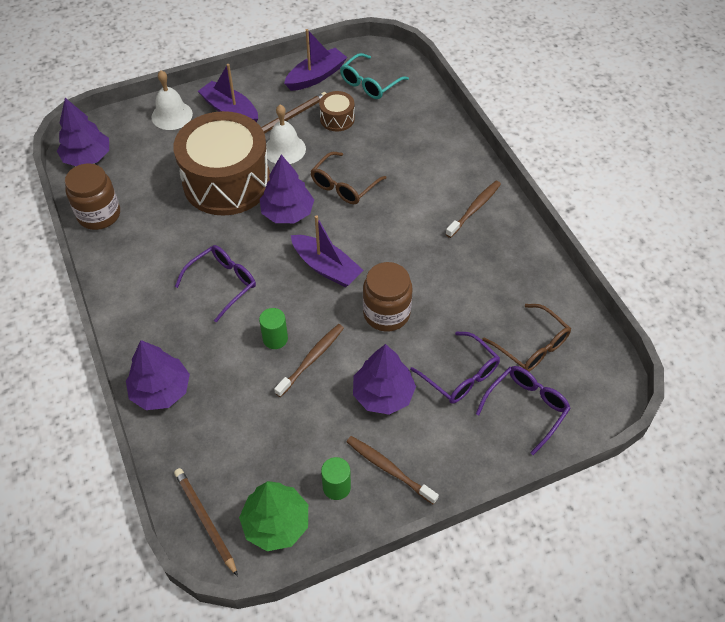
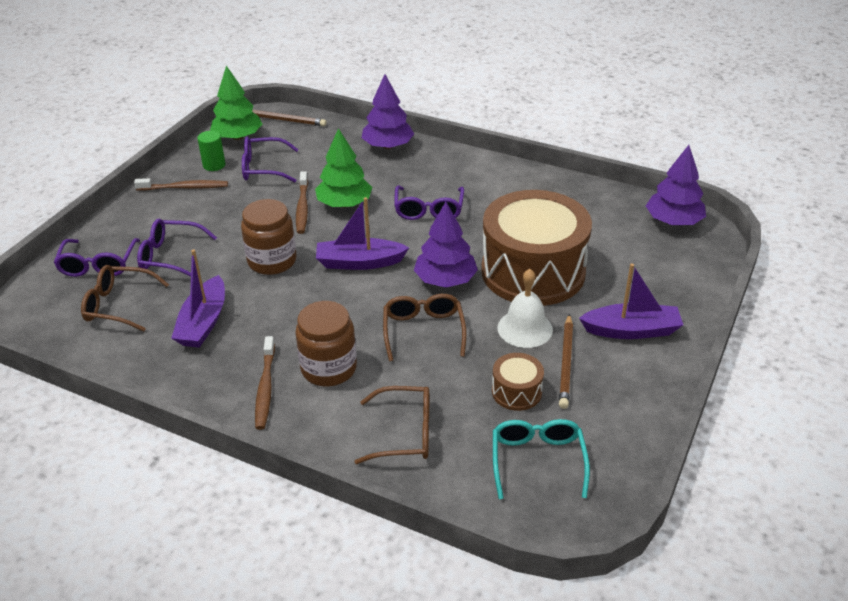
camera: 140 degrees right, 15 degrees down
brown jar [65,163,120,230] -> brown jar moved to [295,301,357,386]
white bell [151,70,193,130] -> none
green cylinder [259,308,288,349] -> green tree [315,128,372,207]
purple boat [284,29,347,91] -> purple boat moved to [171,249,225,348]
purple tree [353,344,416,415] -> none
none -> purple glasses [242,137,299,182]
none -> brown glasses [355,386,429,464]

